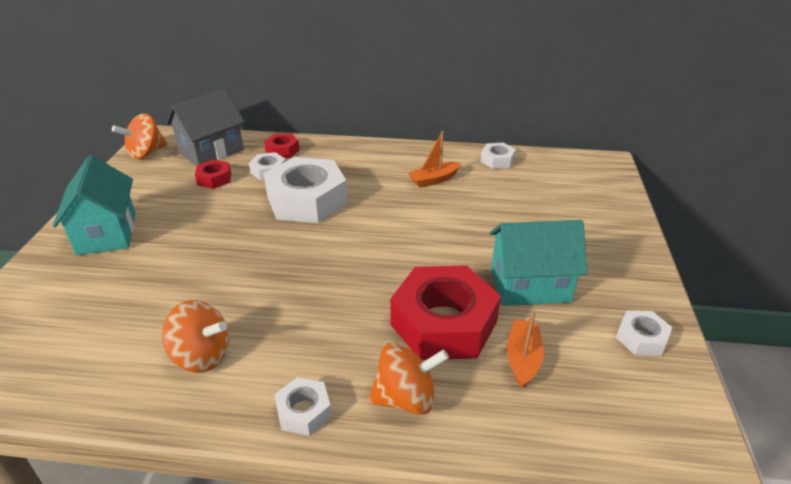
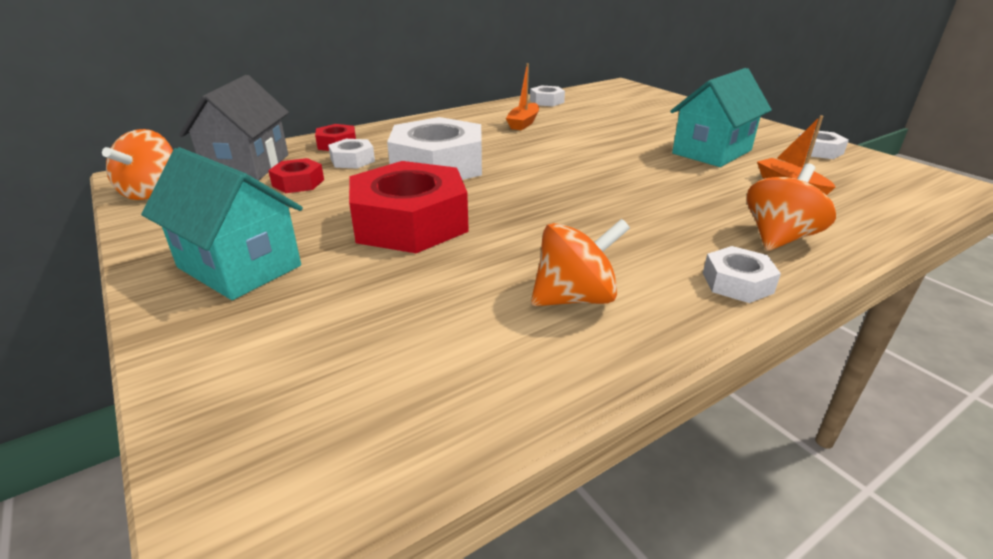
camera: 40 degrees left, 5 degrees down
red nut [390,265,501,360] -> red nut moved to [349,161,469,253]

